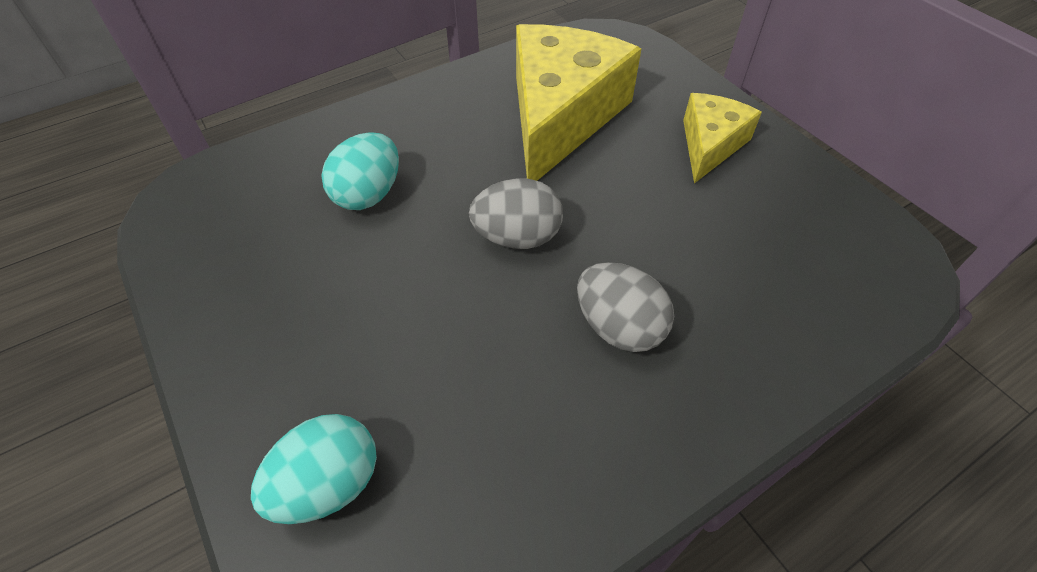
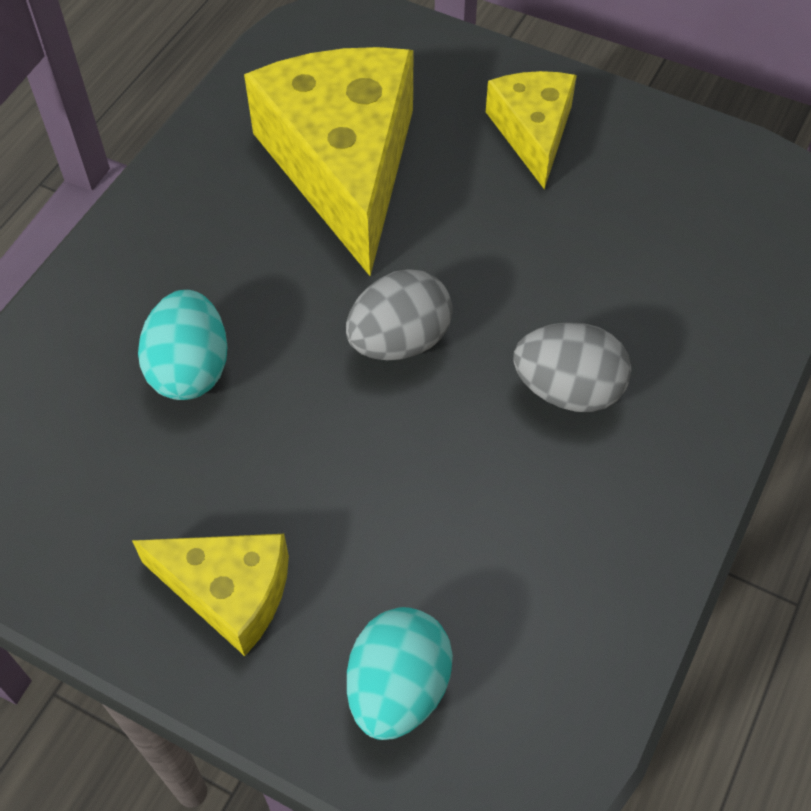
camera: 30 degrees left, 5 degrees up
none -> yellow cheese [132,534,289,656]

